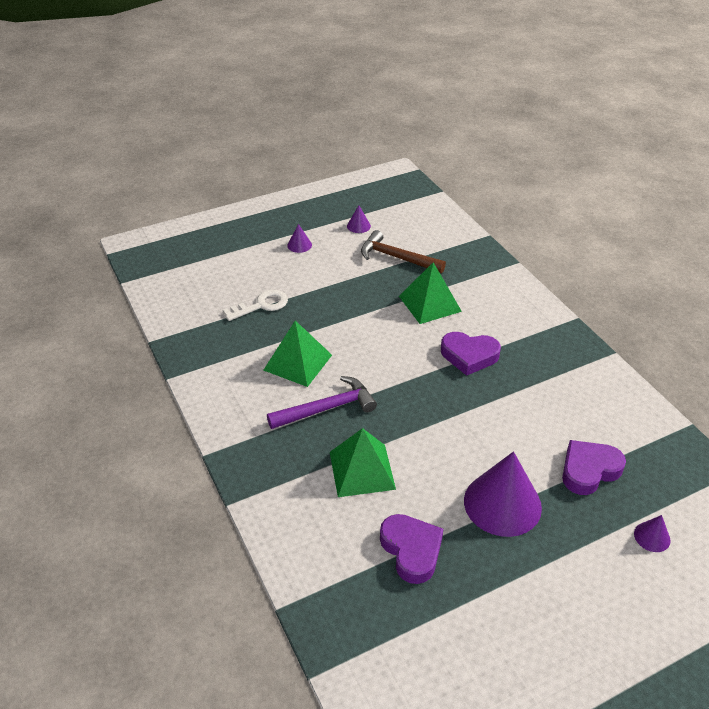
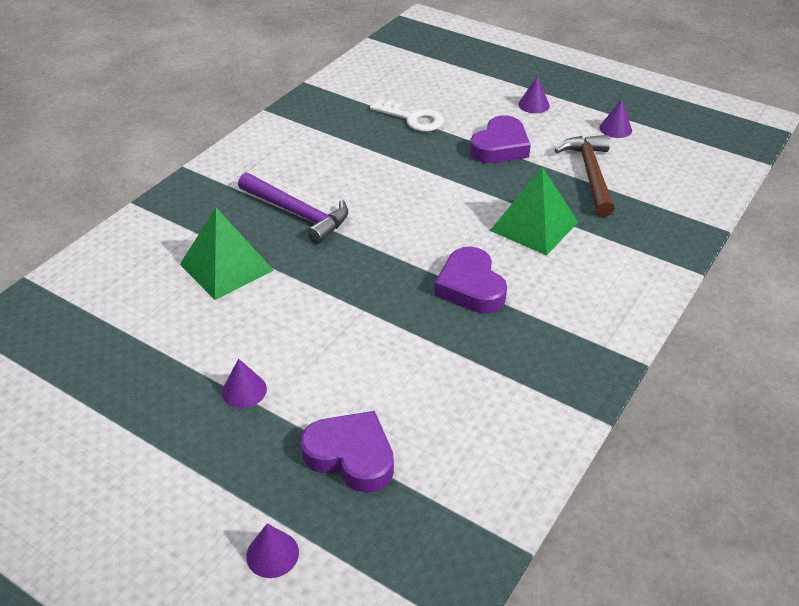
camera: 60 degrees right, 0 degrees up
green pyramid [263,321,332,387] -> none
purple heart [380,514,444,584] -> purple heart moved to [470,115,531,163]
purple cone [464,451,542,537] -> purple cone [222,359,267,408], size x0.44

